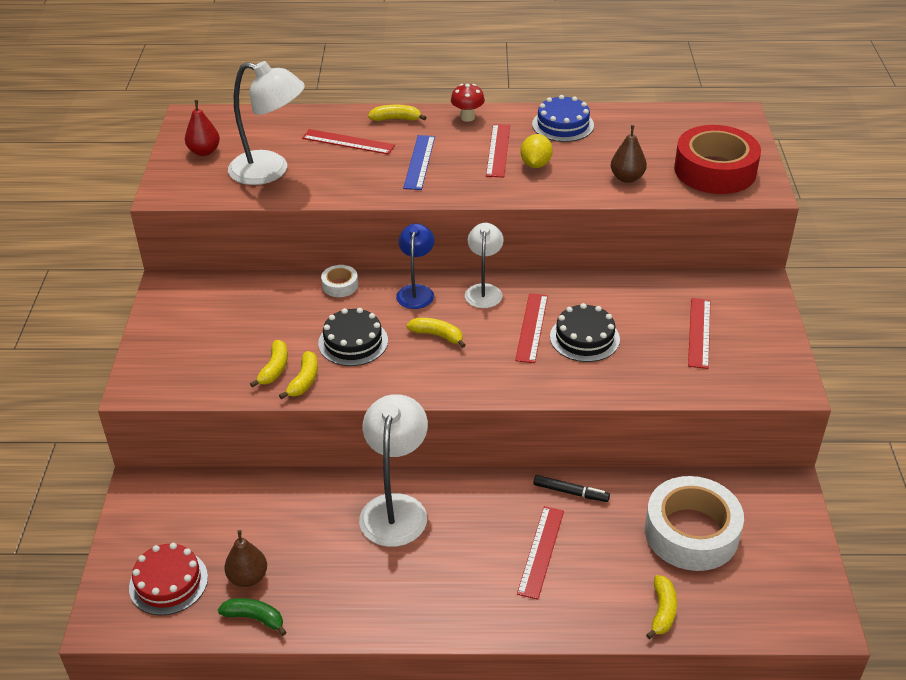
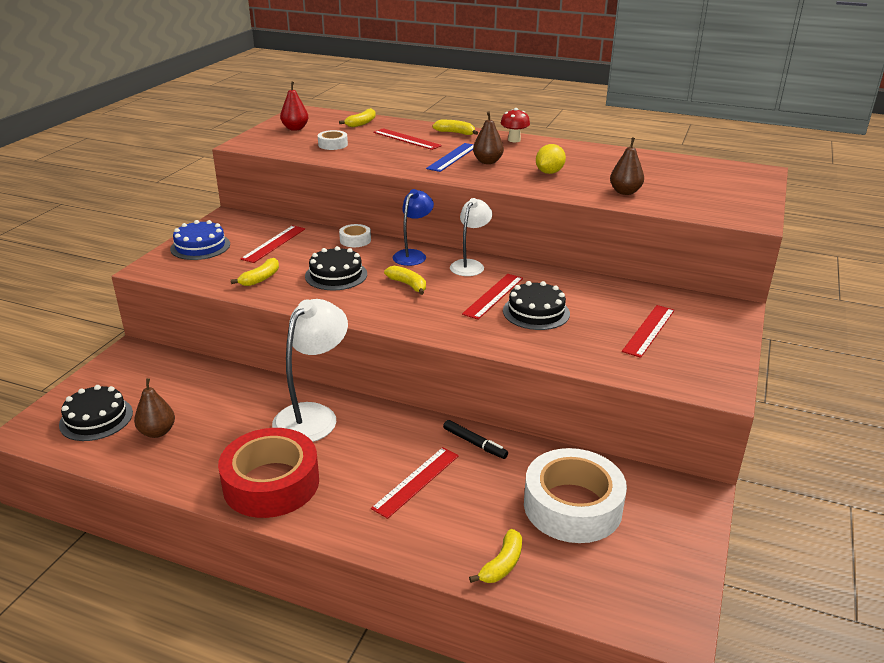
camera: 20 degrees right, 10 degrees down
red cake [129,543,208,615] -> black cake [59,385,133,441]
green banana [218,598,286,636] -> none
white lamp [228,61,305,185] -> white tape [318,130,348,150]
yellow banana [279,351,318,399] -> yellow banana moved to [339,108,376,127]
red ruler [486,124,510,178] -> red ruler moved to [240,225,305,263]
blue cake [532,95,594,142] -> blue cake moved to [170,220,230,260]
red tape [674,125,761,194] -> red tape moved to [218,428,319,518]
none -> brown pear [473,111,504,164]

